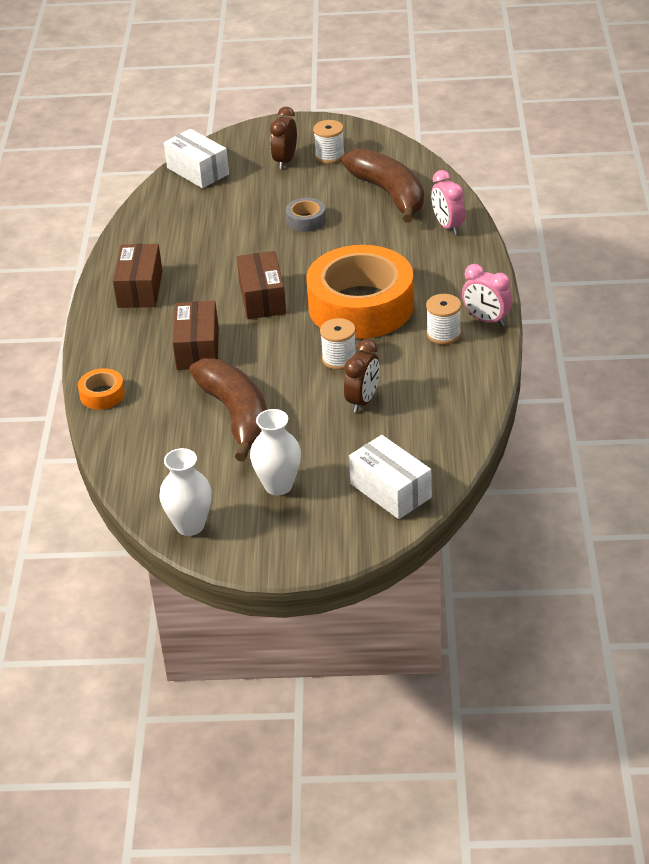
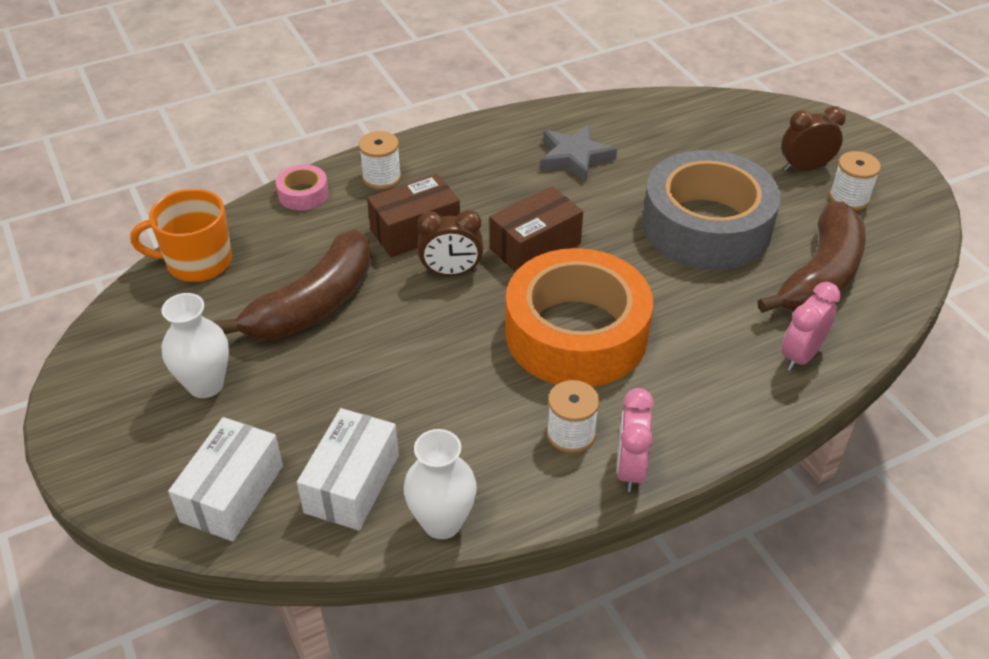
camera: 60 degrees right, 5 degrees up
orange tape [78,368,125,410] -> pink tape [276,165,329,210]
brown box [113,244,163,308] -> none
white vase [159,448,212,536] -> white vase moved to [404,429,477,539]
white box [164,129,229,188] -> white box moved to [297,408,399,531]
grey tape [286,198,326,232] -> grey tape [642,150,781,270], size x2.48
white spool [320,318,356,370] -> white spool moved to [359,131,401,189]
brown clock [344,339,380,413] -> brown clock moved to [418,210,483,276]
none -> orange mug [130,189,232,282]
none -> grey star [540,125,617,182]

